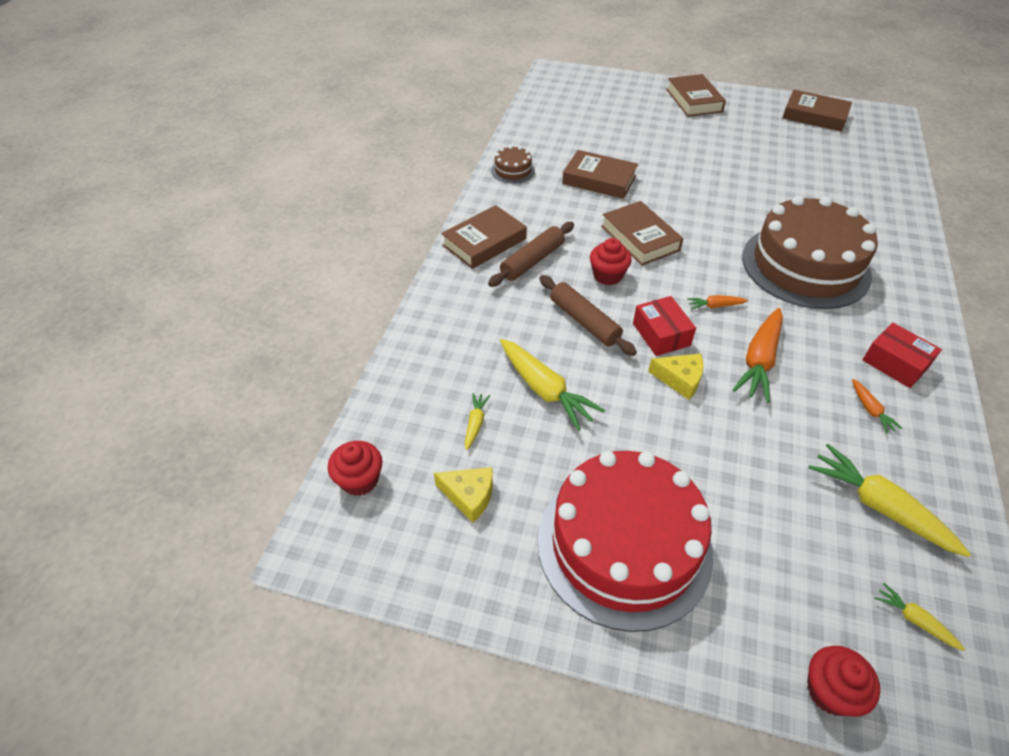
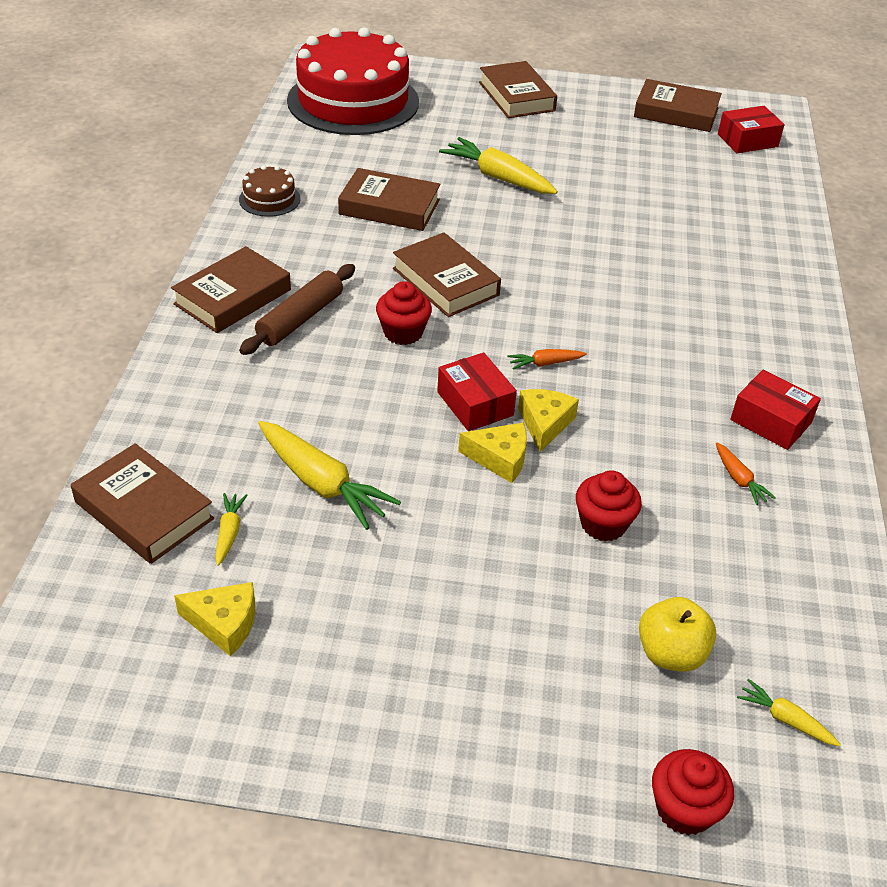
camera: 10 degrees left, 5 degrees down
red cupcake [328,441,382,496] -> red cupcake moved to [576,470,642,541]
red cake [538,451,714,632] -> red cake moved to [287,27,419,135]
brown rolling pin [539,275,637,356] -> none
orange carrot [733,308,783,403] -> none
brown cake [742,196,878,309] -> none
yellow carrot [808,444,971,557] -> yellow carrot moved to [439,137,558,194]
none -> brown book [71,443,214,564]
none -> yellow cheese [518,389,579,452]
none -> yellow apple [639,597,716,672]
none -> red box [718,106,785,153]

